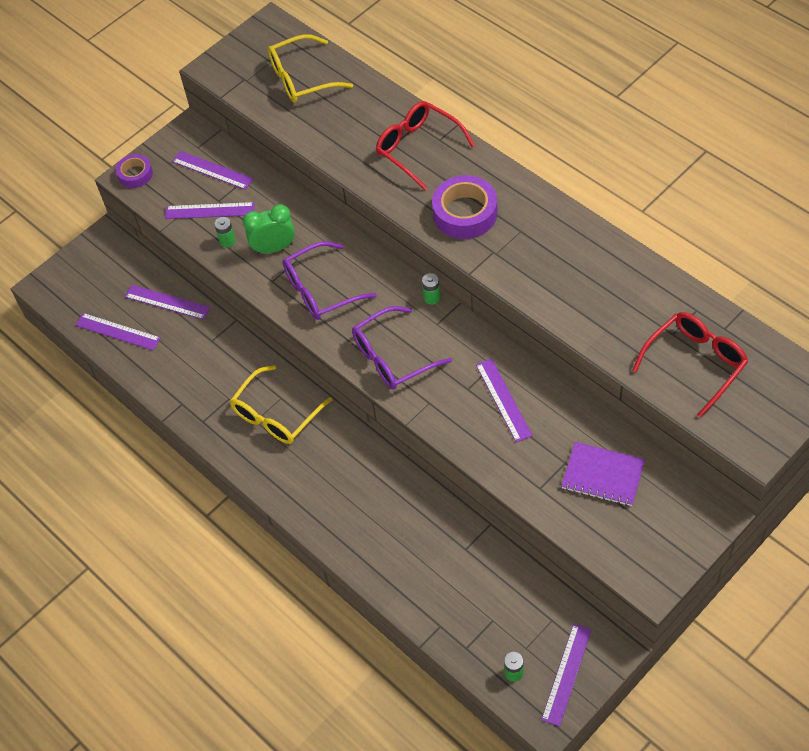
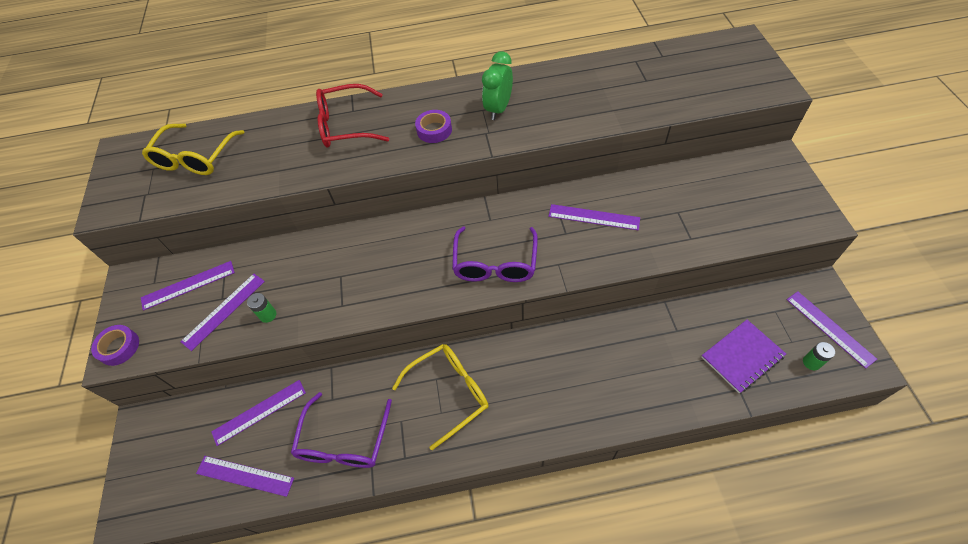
camera: 55 degrees left, 0 degrees up
purple ruler [75,313,161,350] -> purple ruler turned 45 degrees clockwise [196,456,294,497]
yellow glasses [230,365,332,444] -> yellow glasses turned 105 degrees counterclockwise [392,344,489,450]
green clock [243,204,295,254] -> green clock moved to [482,51,513,120]
purple glasses [282,241,377,320] -> purple glasses moved to [291,392,392,468]
green battery [422,273,441,304] -> none
purple tape [432,175,498,239] -> purple tape [415,110,452,143], size x0.59
purple notebook [561,442,645,506] -> purple notebook moved to [702,320,786,393]
red glasses [632,312,748,418] -> none

